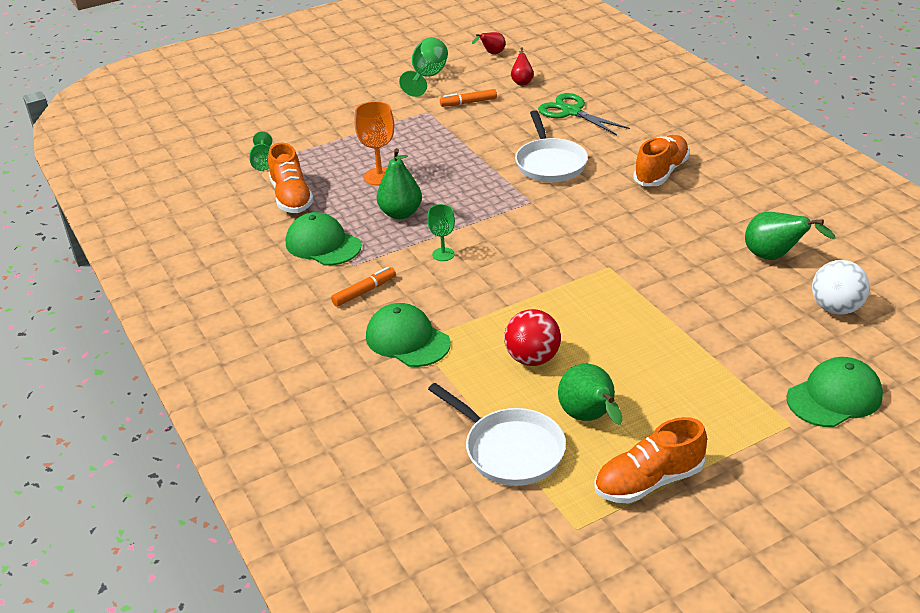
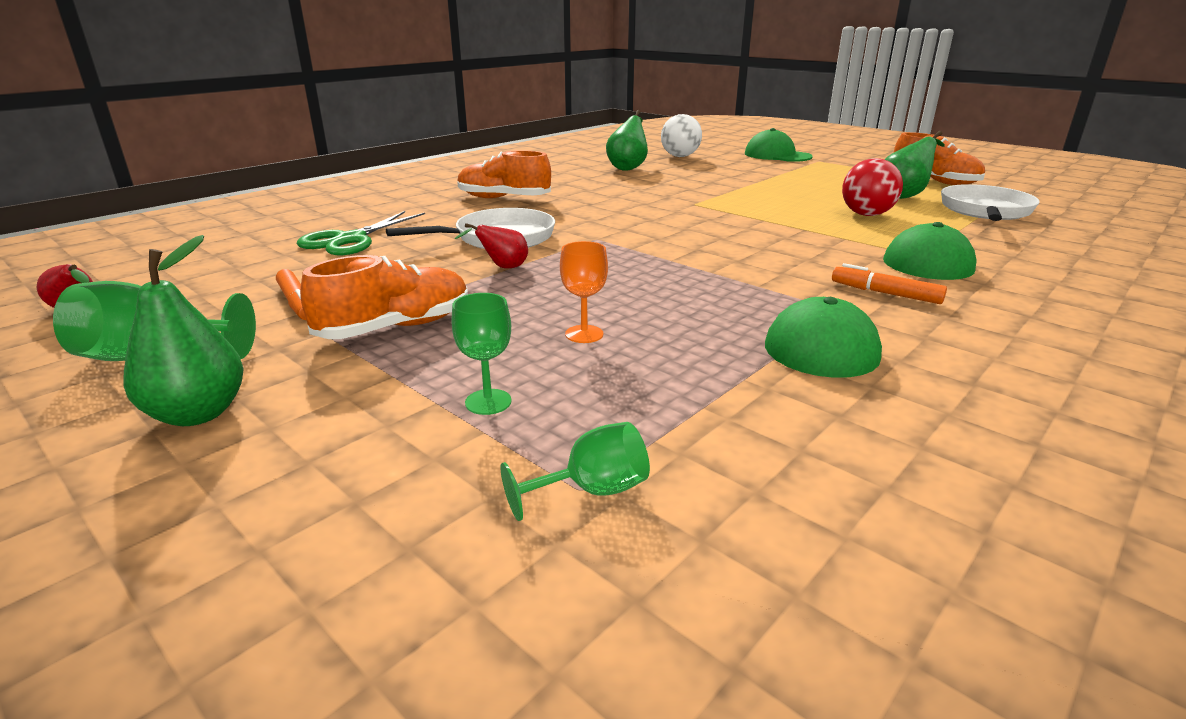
camera: 110 degrees left, 10 degrees down
orange shoe [268,143,314,213] -> orange shoe moved to [300,255,468,339]
orange goblet [354,101,394,186] -> orange goblet [560,241,608,343], size x0.63
green pear [377,148,422,219] -> green pear moved to [124,235,244,426]
green goblet [427,204,455,261] -> green goblet moved to [451,293,512,415]
red pear [511,48,534,85] -> red pear moved to [455,223,528,268]

